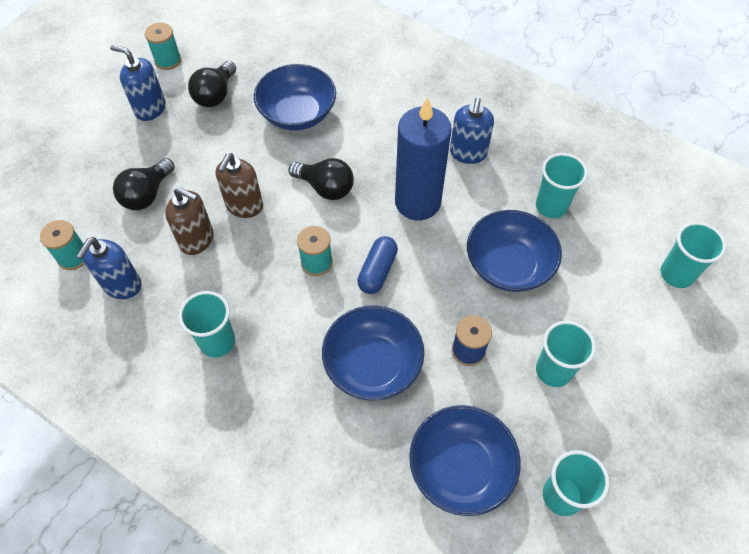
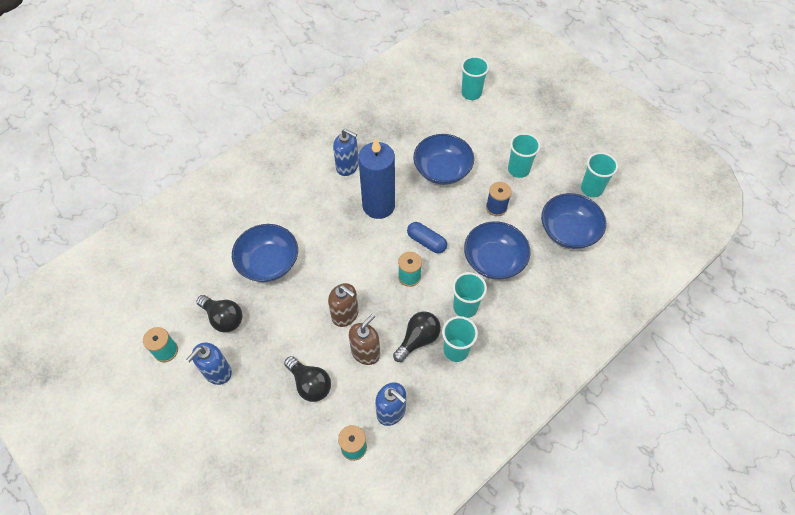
camera: 75 degrees left, 0 degrees up
black light bulb [289,158,354,200] -> black light bulb moved to [393,312,441,362]
turquoise cup [536,153,588,218] -> turquoise cup moved to [452,272,487,318]

